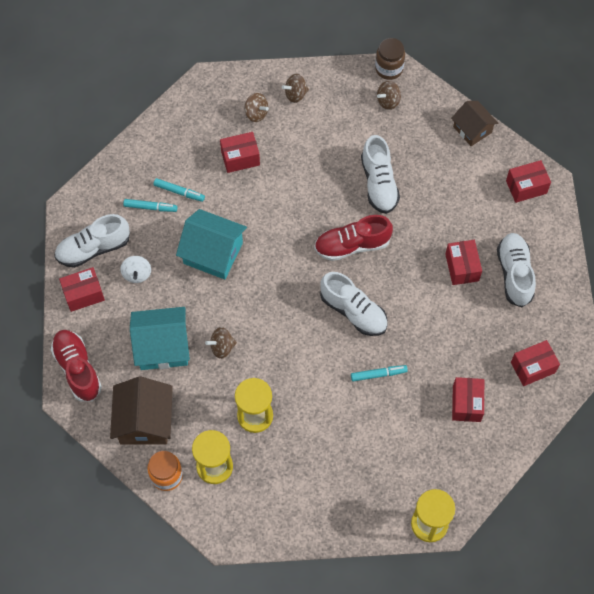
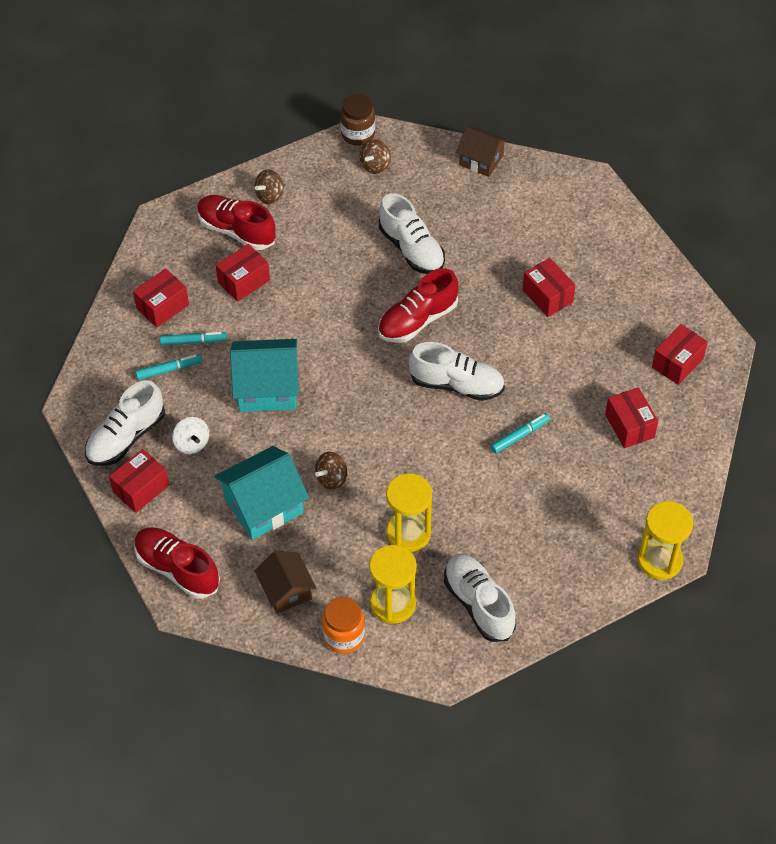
camera: 25 degrees left, 10 degrees down
brown house [110,376,173,444] -> brown house [254,551,316,614], size x0.65
brown spinning top [245,93,269,122] -> red shoe [197,195,276,250]
white shoe [497,233,536,307] -> white shoe moved to [444,554,516,642]
red box [506,160,551,203] -> red box moved to [133,269,189,327]

